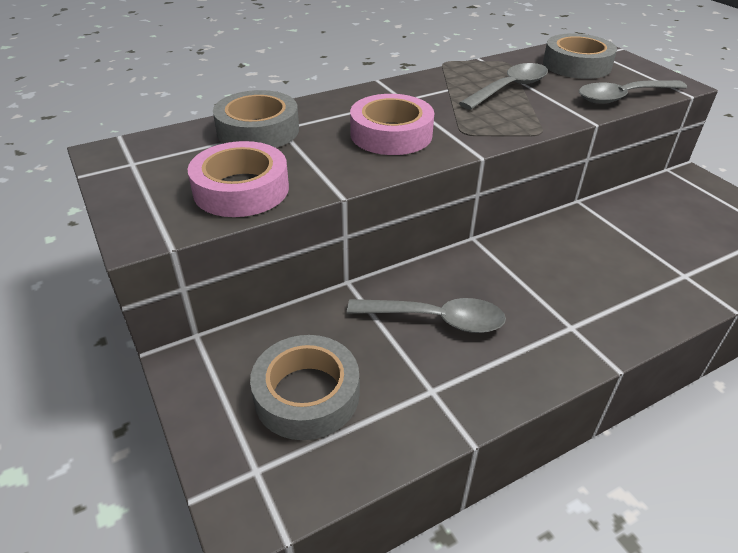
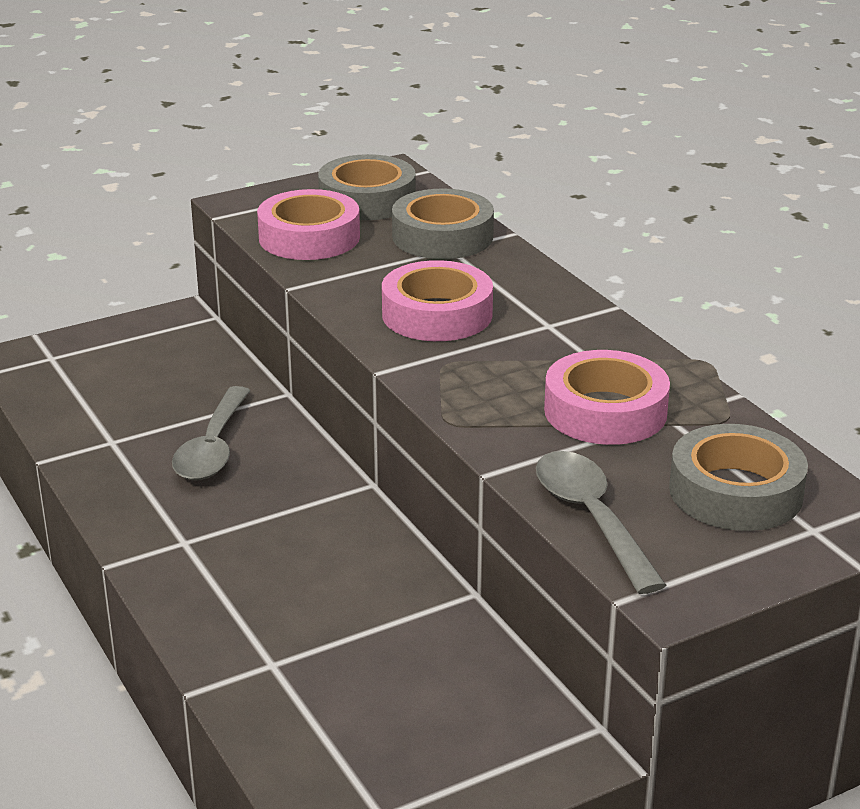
camera: 90 degrees right, 10 degrees down
grey tape [250,335,359,440] -> grey tape moved to [318,154,416,220]
grey spoon [459,63,548,110] -> pink tape [544,350,670,445]

